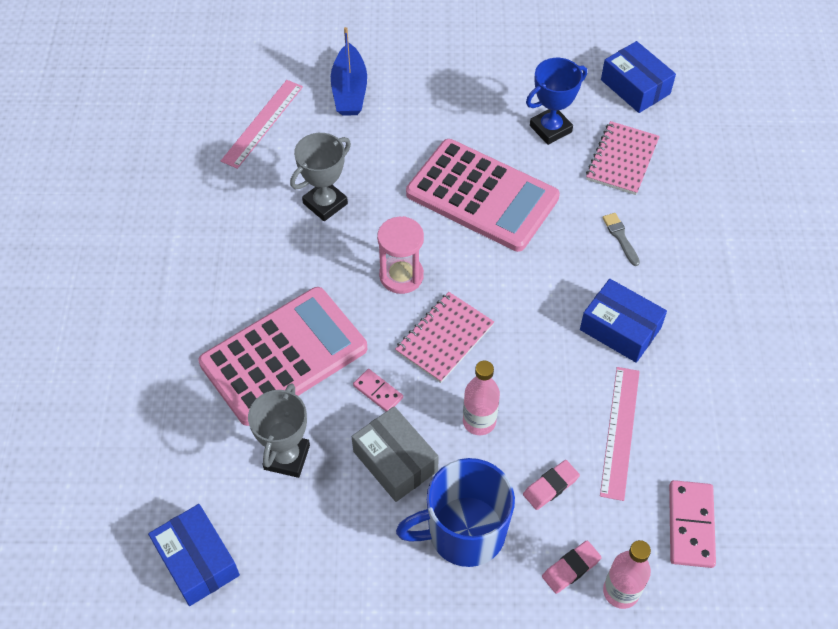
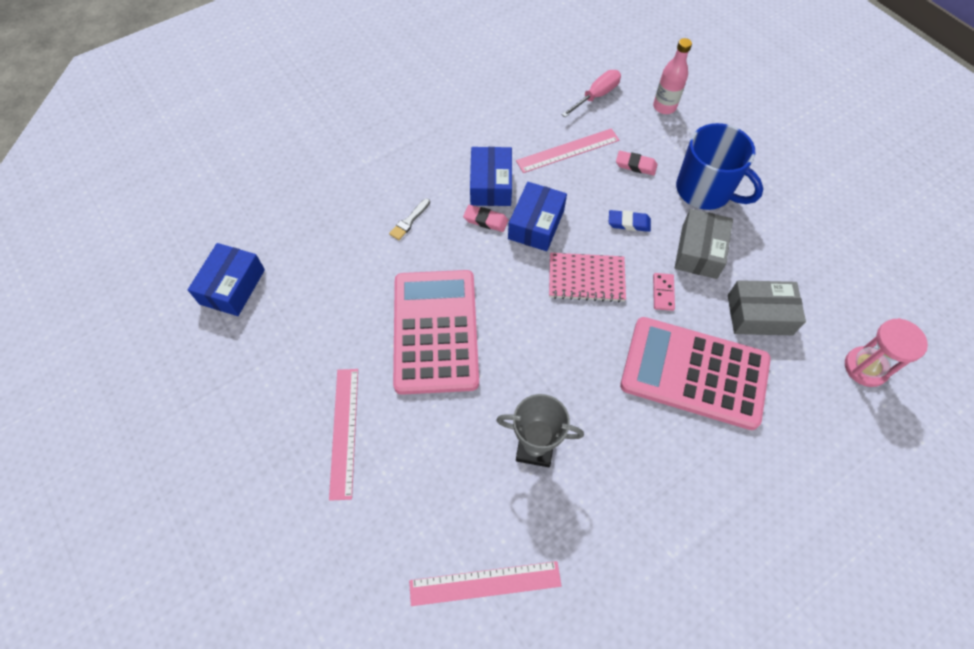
camera: 125 degrees left, 5 degrees up
blue box [148,504,240,606] -> blue box moved to [508,182,567,251]
grey trophy [248,383,310,478] -> grey box [728,280,806,335]
blue boat [331,27,367,116] -> none
pink hourglass [377,216,424,294] -> pink hourglass moved to [845,318,928,387]
pink bottle [463,361,500,435] -> blue eraser [609,210,651,232]
blue trophy [526,58,587,145] -> none
pink eraser [542,540,602,594] -> pink eraser moved to [463,205,508,232]
pink notebook [586,121,660,195] -> none
pink domino [669,480,716,568] -> pink screwdriver [561,70,621,117]
none -> pink ruler [329,369,358,501]

